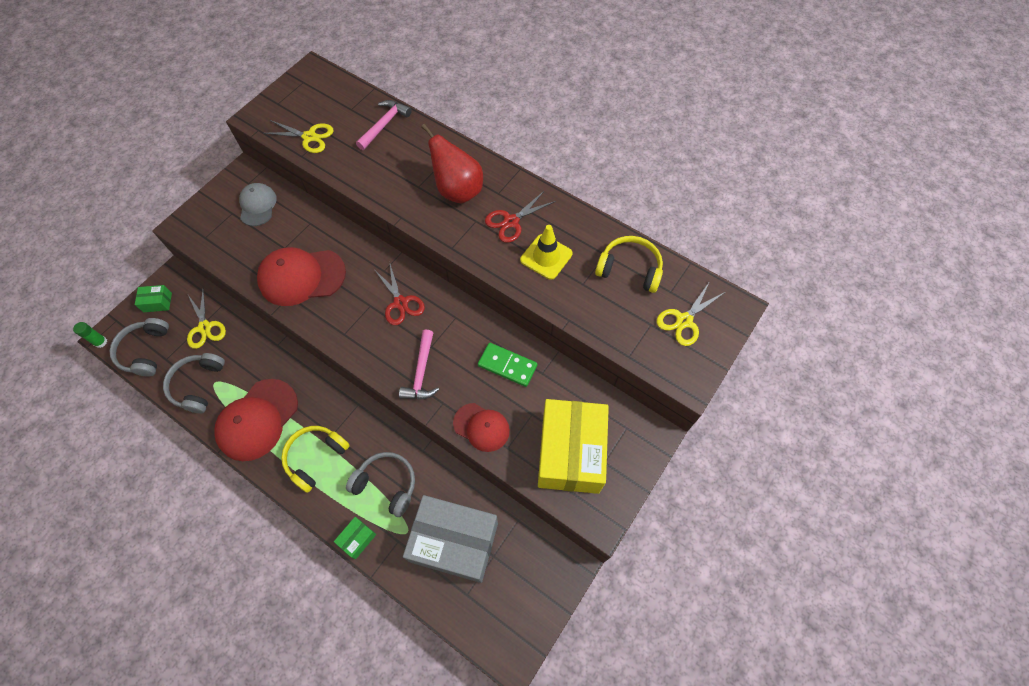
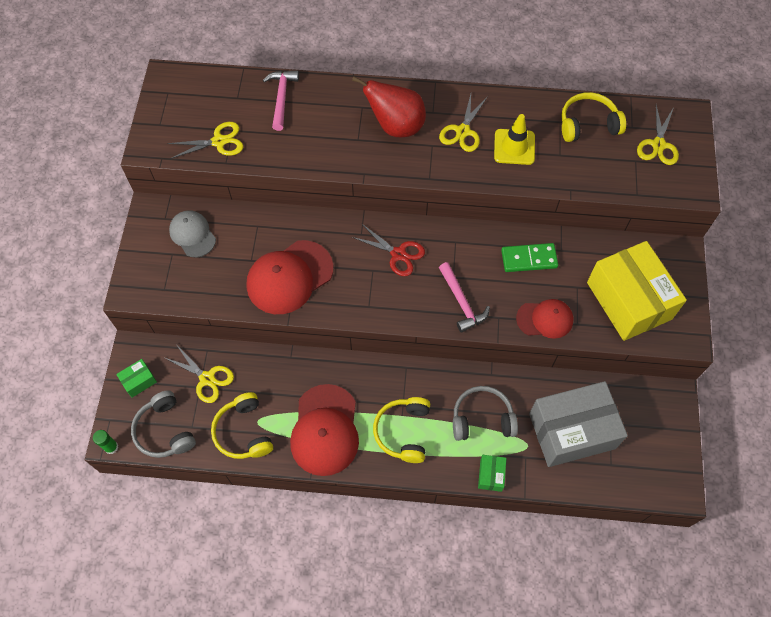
camera: 30 degrees left, 0 degrees up
grey headphones [163,353,225,413] -> yellow headphones [211,392,273,459]
red scissors [485,190,556,243] -> yellow scissors [439,94,488,152]

